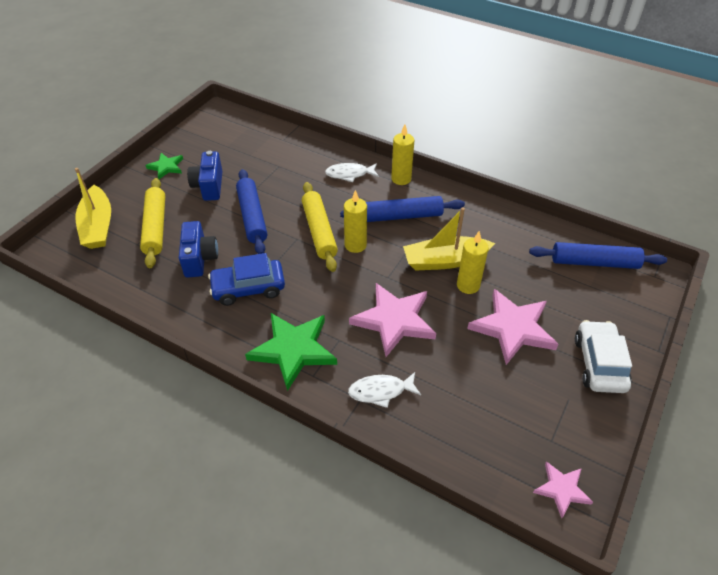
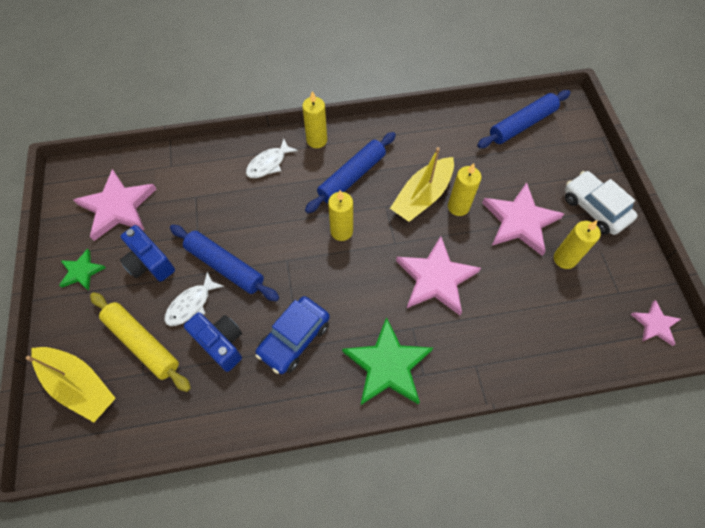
camera: 40 degrees left, 15 degrees up
yellow rolling pin [302,182,338,272] -> none
white fish [348,372,421,408] -> white fish moved to [164,272,224,326]
none -> pink star [73,169,156,241]
none -> yellow candle [554,220,601,269]

